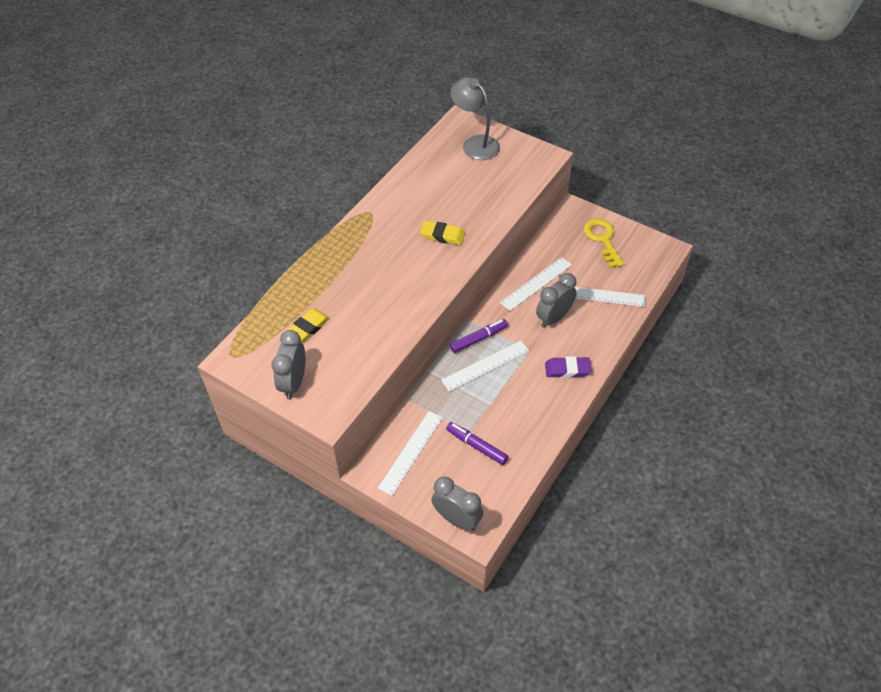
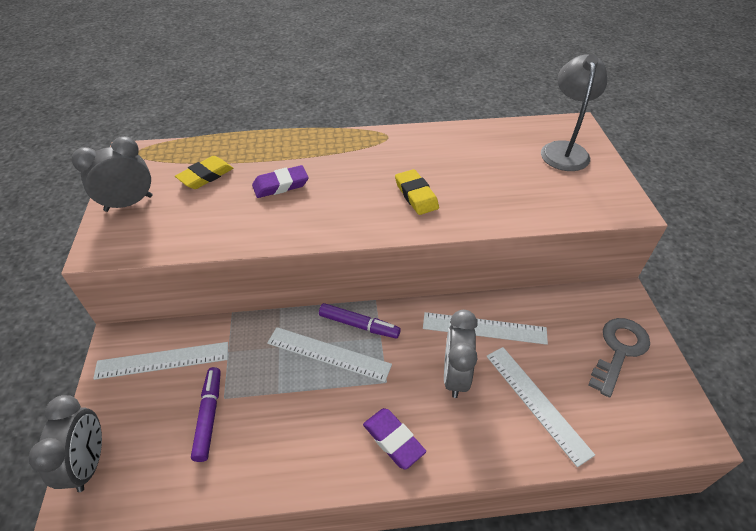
camera: 50 degrees right, 5 degrees down
yellow eraser [288,308,330,343] -> yellow eraser turned 45 degrees counterclockwise [175,156,233,189]
grey clock [536,273,577,328] -> grey clock turned 90 degrees counterclockwise [444,310,478,398]
yellow key [583,218,624,268] -> grey key [588,318,650,397]
none -> purple eraser [252,165,309,198]

